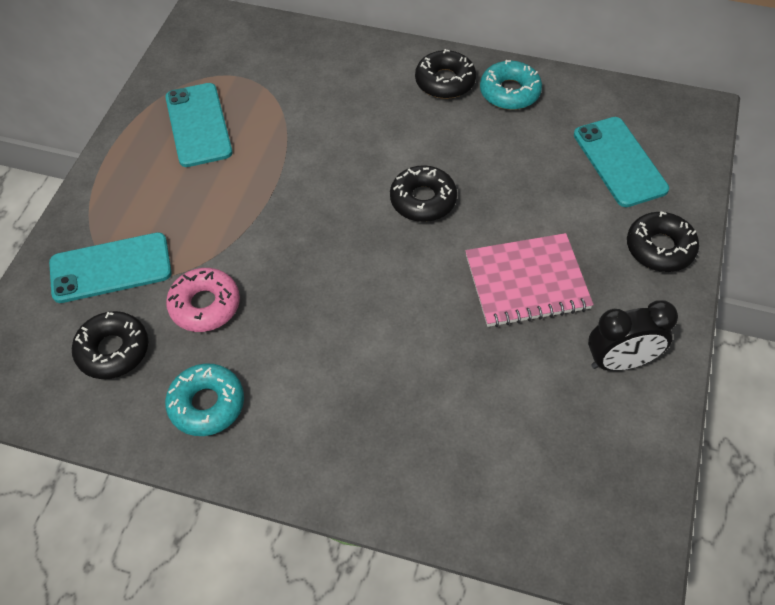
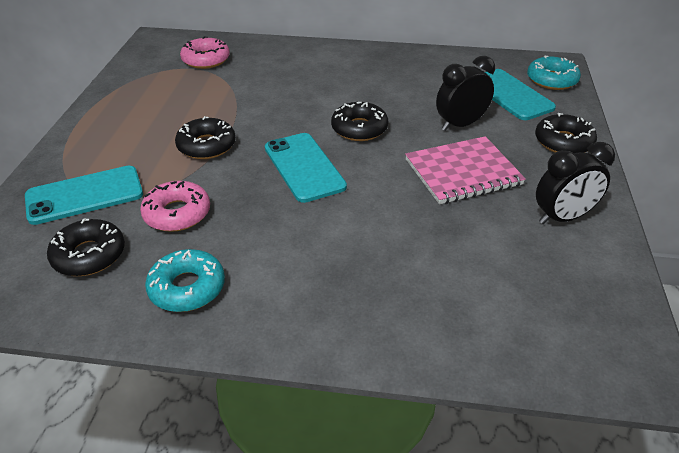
camera: 10 degrees left, 15 degrees down
turquoise phone [165,83,233,167] -> turquoise phone moved to [265,133,347,203]
black donut [415,49,476,99] -> black donut moved to [175,116,236,159]
turquoise donut [480,60,542,110] -> turquoise donut moved to [527,55,581,90]
none -> pink donut [180,36,230,69]
none -> black clock [436,56,495,131]

